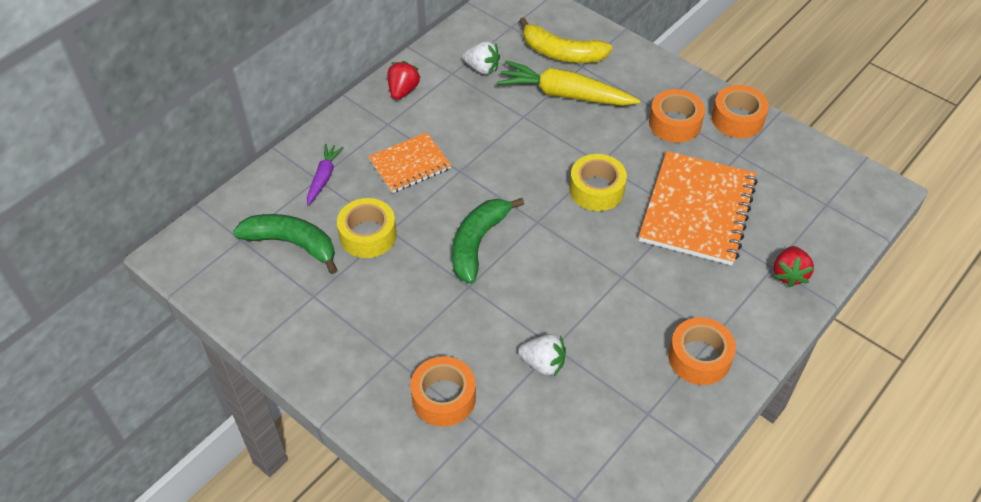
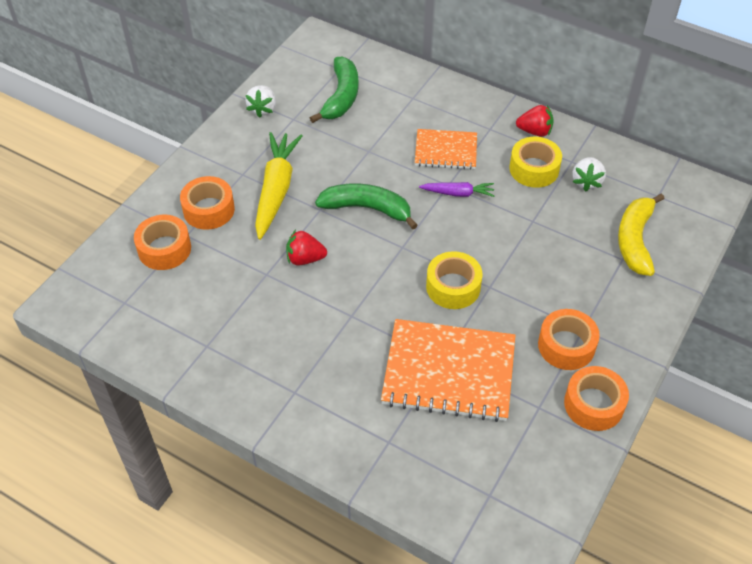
camera: 80 degrees right, 0 degrees up
purple carrot [307,144,344,205] -> purple carrot moved to [419,182,494,197]
yellow tape [337,198,397,258] -> yellow tape moved to [509,137,562,188]
orange notebook [368,132,451,193] -> orange notebook turned 45 degrees counterclockwise [415,129,477,170]
yellow carrot [497,60,641,106] -> yellow carrot moved to [255,132,302,240]
white strawberry [518,334,566,376] -> white strawberry moved to [245,85,276,118]
orange tape [668,317,736,385] -> orange tape moved to [134,215,191,270]
red strawberry [774,246,814,287] -> red strawberry moved to [286,230,327,266]

